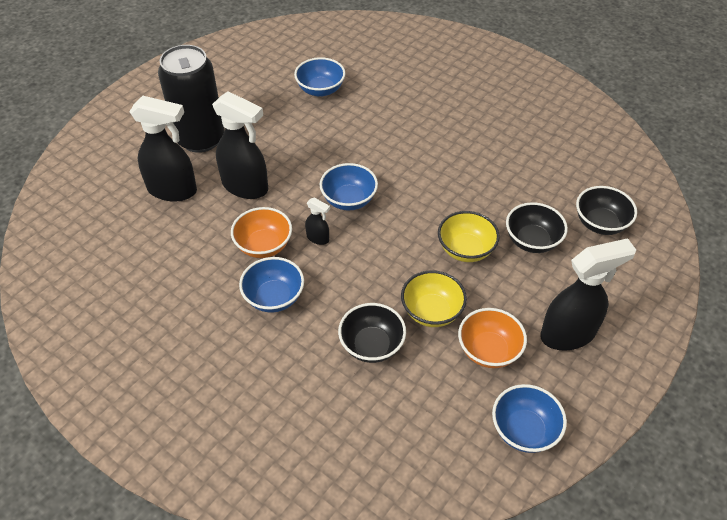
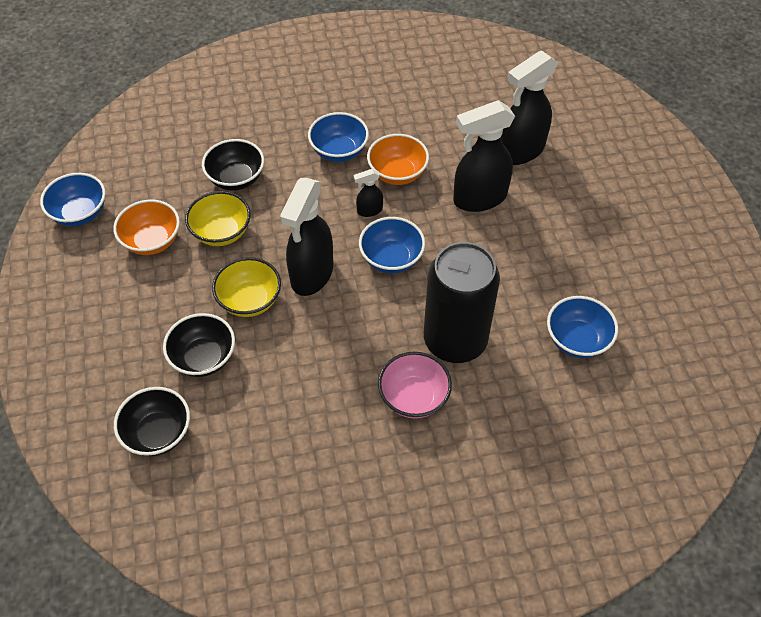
camera: 130 degrees right, 5 degrees up
black can [158,45,225,153] -> black can moved to [424,242,500,363]
black spray bottle [540,238,636,350] -> black spray bottle moved to [280,178,333,296]
none -> pink bowl [378,352,452,419]

